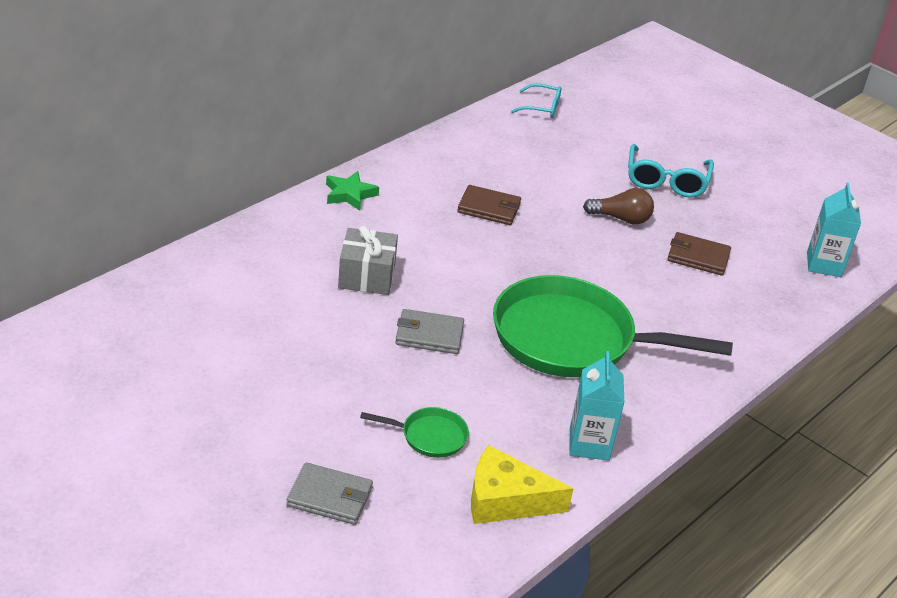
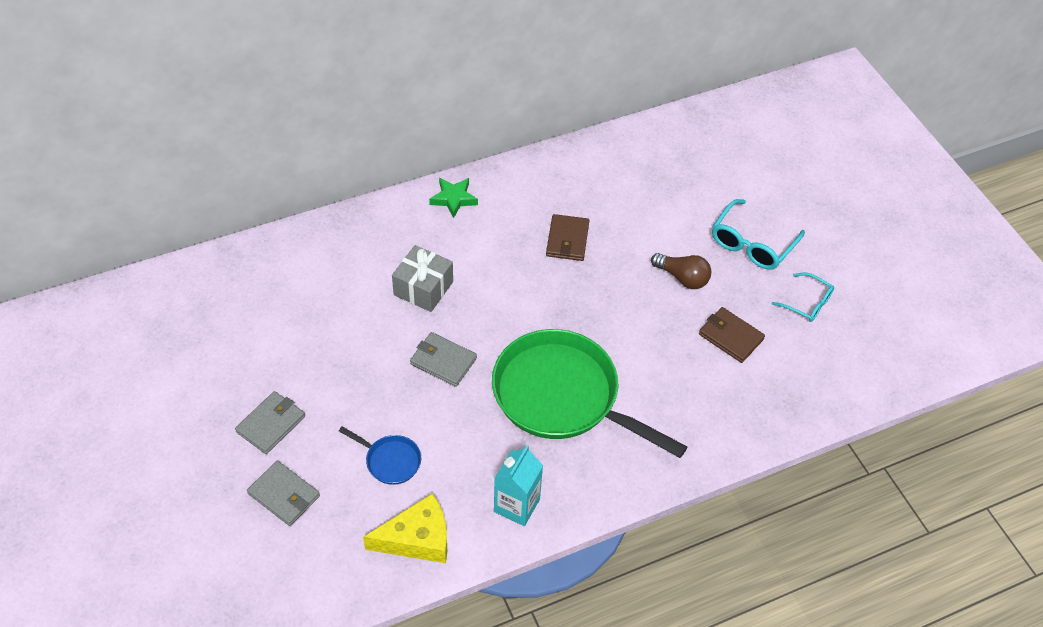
camera: 25 degrees right, 15 degrees up
green pan [360,407,469,458] -> blue pan [339,426,421,485]
brown wallet [457,185,521,225] -> brown wallet turned 60 degrees clockwise [546,214,589,261]
yellow cheese [471,445,573,524] -> yellow cheese turned 135 degrees clockwise [363,493,447,563]
turquoise glasses [511,83,561,118] -> turquoise glasses moved to [771,272,834,322]
turquoise carton [807,183,861,277] -> none
none -> grey wallet [235,391,305,454]

